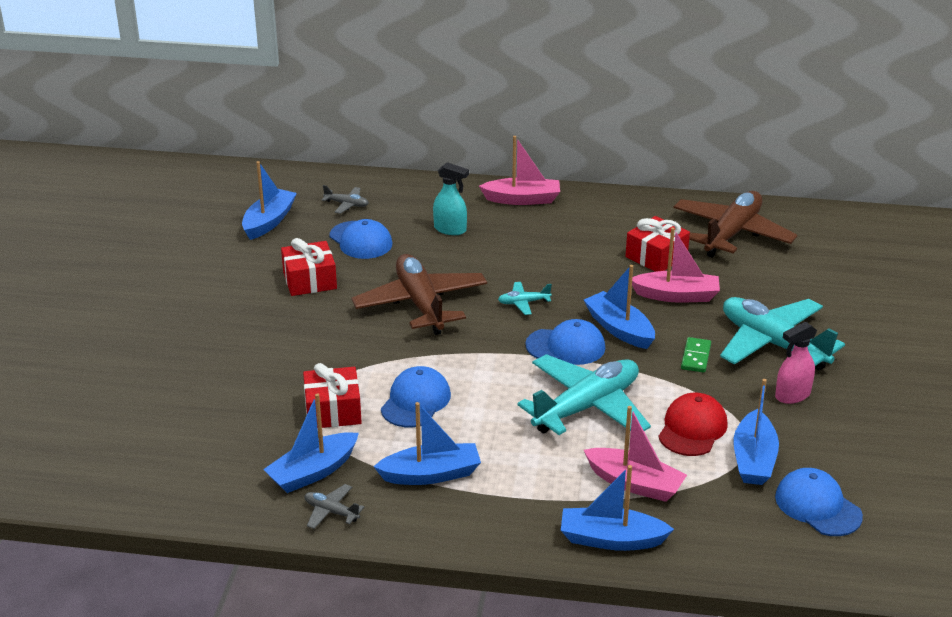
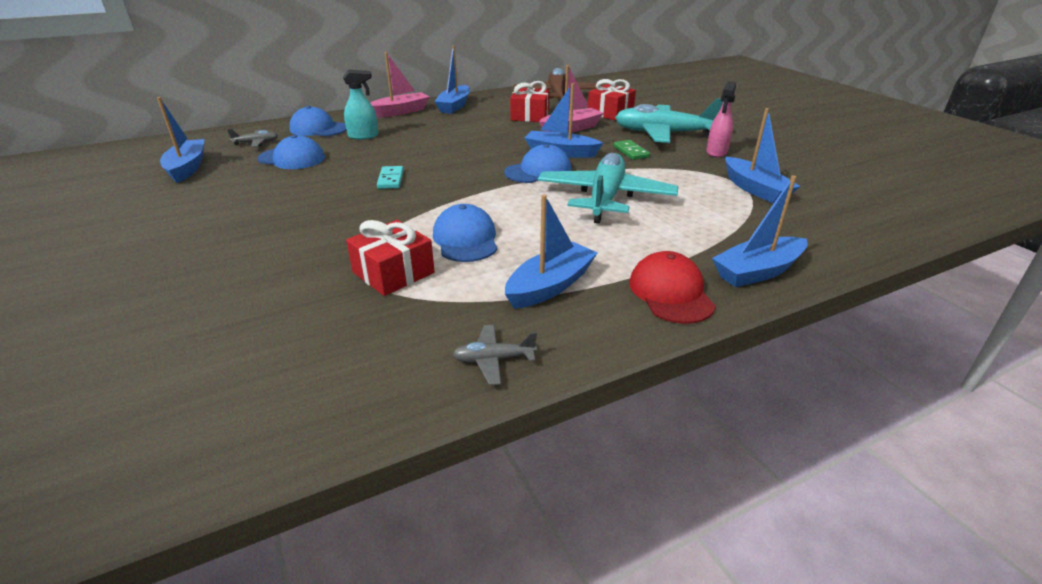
camera: 35 degrees left, 0 degrees up
blue boat [263,393,359,493] -> blue boat moved to [434,45,470,114]
red gift [281,238,337,296] -> red gift moved to [588,79,636,121]
brown plane [352,254,487,335] -> turquoise domino [377,166,404,189]
turquoise plane [498,282,552,315] -> none
pink boat [584,406,687,502] -> none
red cap [658,393,728,456] -> red cap moved to [629,251,716,324]
blue cap [775,468,863,536] -> blue cap moved to [289,106,347,136]

